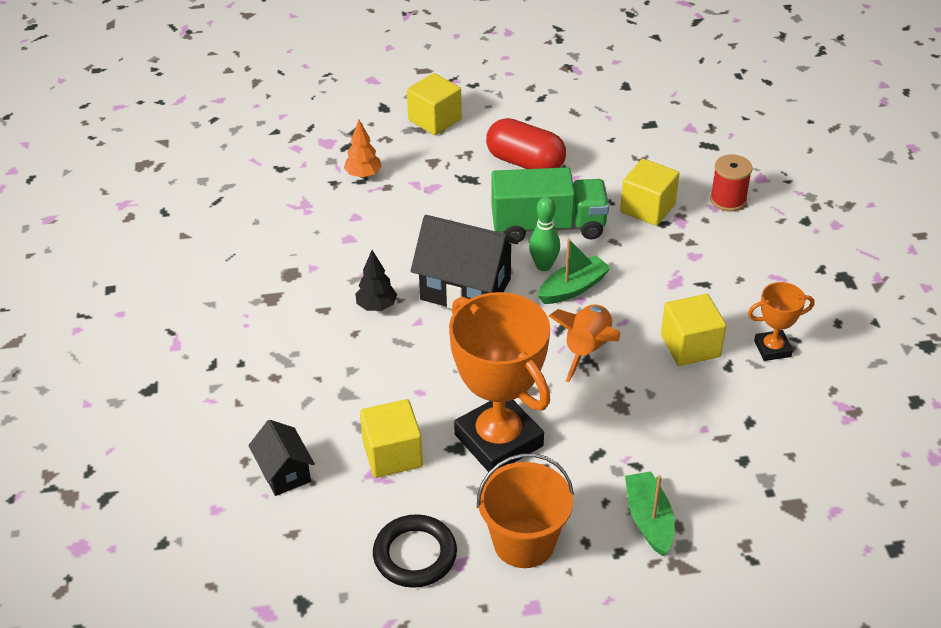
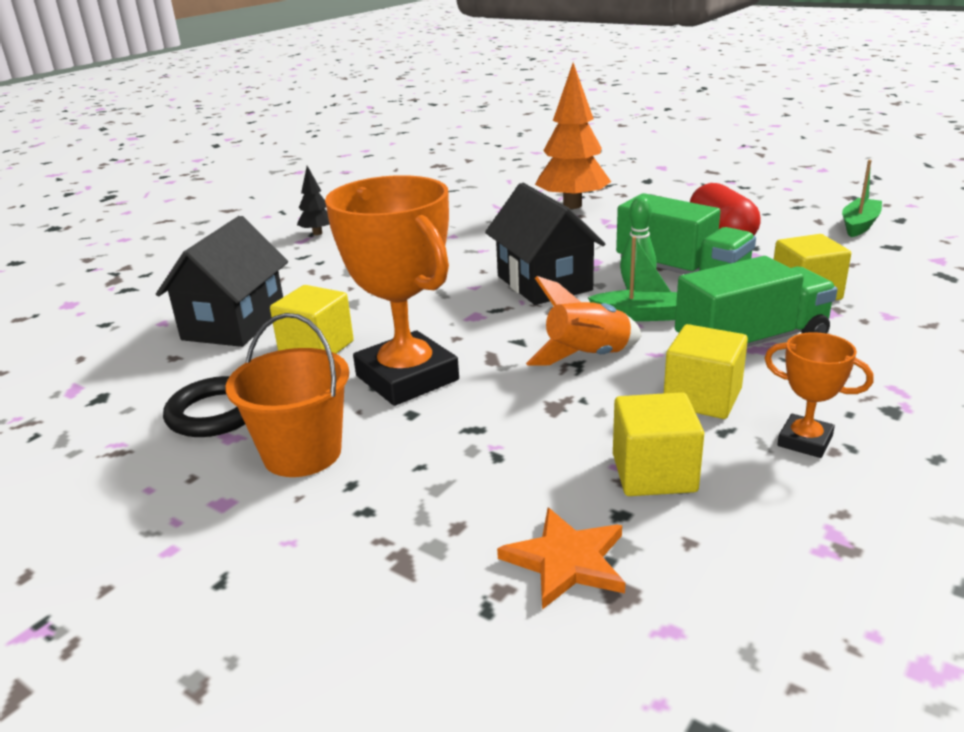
camera: 45 degrees right, 15 degrees down
black house [248,420,315,496] -> black house [156,216,288,347], size x1.80
orange tree [344,119,382,178] -> orange tree [535,63,611,209], size x2.05
black tree [355,250,397,311] -> black tree moved to [297,166,330,235]
yellow cube [407,73,462,135] -> yellow cube moved to [613,392,704,496]
orange trophy [449,292,550,472] -> orange trophy turned 45 degrees counterclockwise [325,175,459,406]
green boat [625,472,675,556] -> green boat moved to [842,160,882,237]
red spool [710,155,753,212] -> none
none -> orange star [497,508,625,610]
none -> green truck [675,256,838,347]

